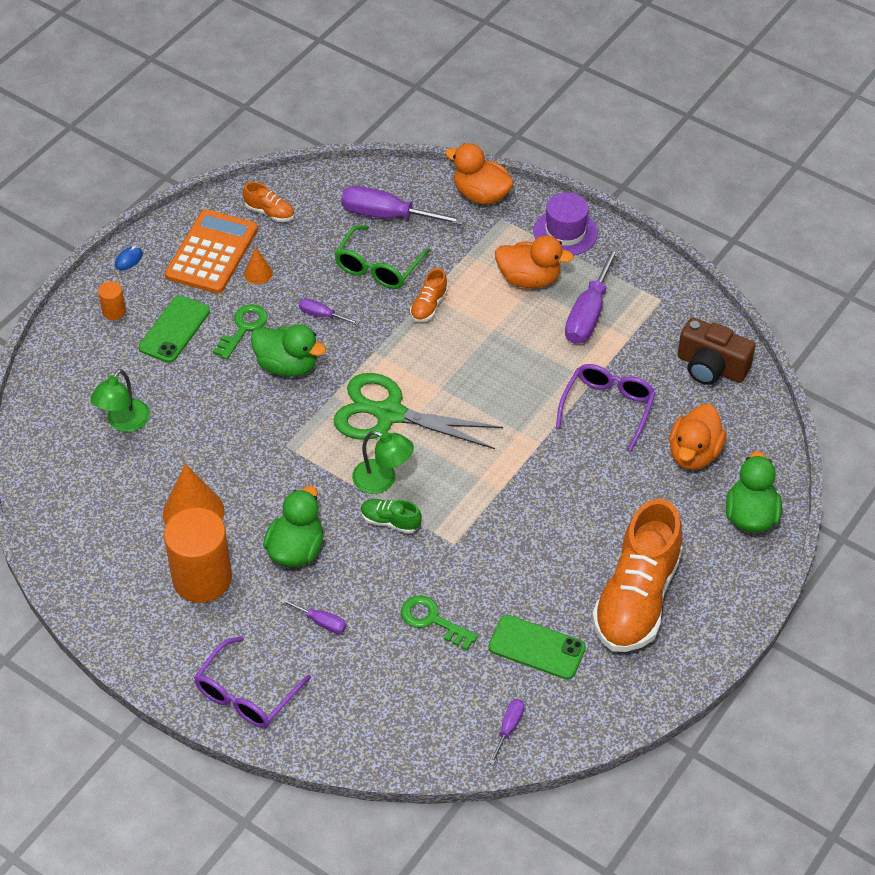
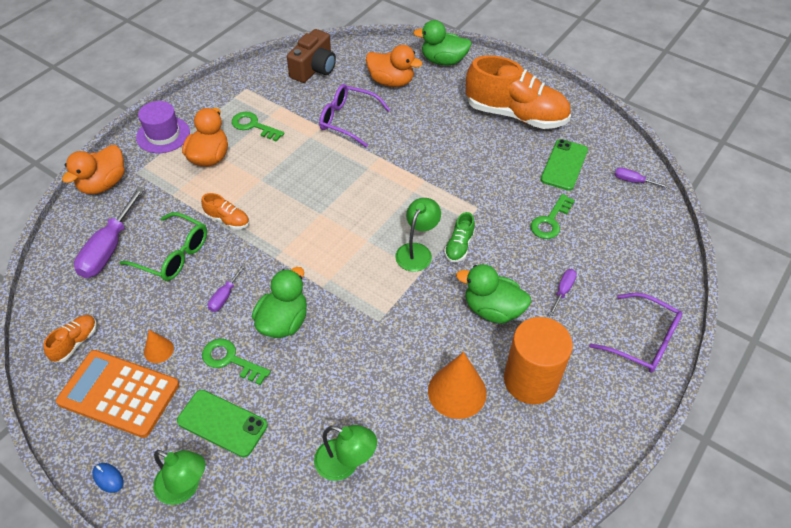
camera: 90 degrees left, 0 degrees up
orange cylinder [98,281,126,320] -> green lamp [153,450,205,505]
green scissors [333,373,503,449] -> none
purple screwdriver [565,247,619,344] -> green key [232,112,285,142]

